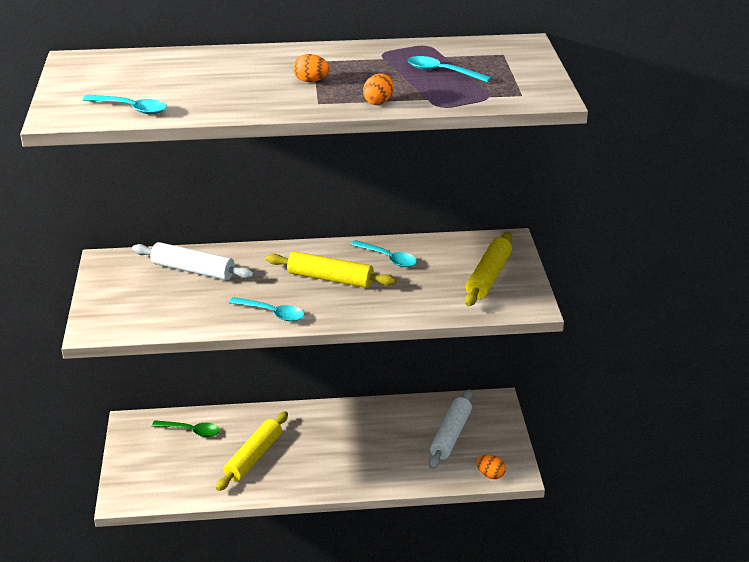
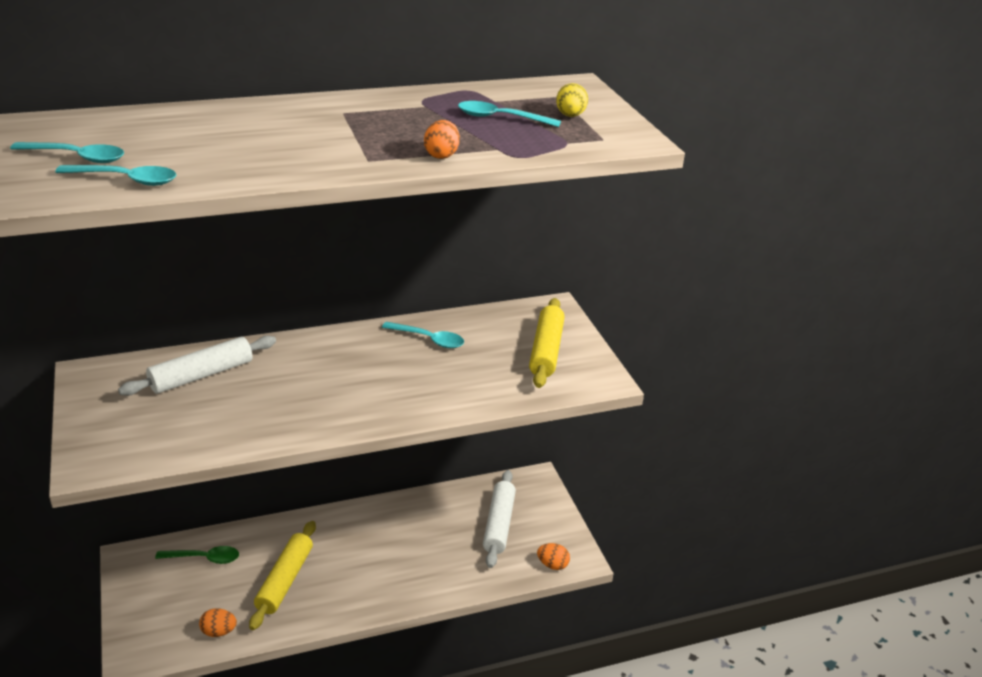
camera: 15 degrees left, 0 degrees up
white rolling pin [132,242,255,280] -> white rolling pin turned 45 degrees counterclockwise [118,336,276,396]
turquoise spoon [229,297,304,321] -> turquoise spoon moved to [10,142,124,163]
yellow rolling pin [266,251,396,288] -> none
orange egg [293,54,330,82] -> orange egg moved to [199,608,237,637]
none -> yellow egg [556,83,588,117]

